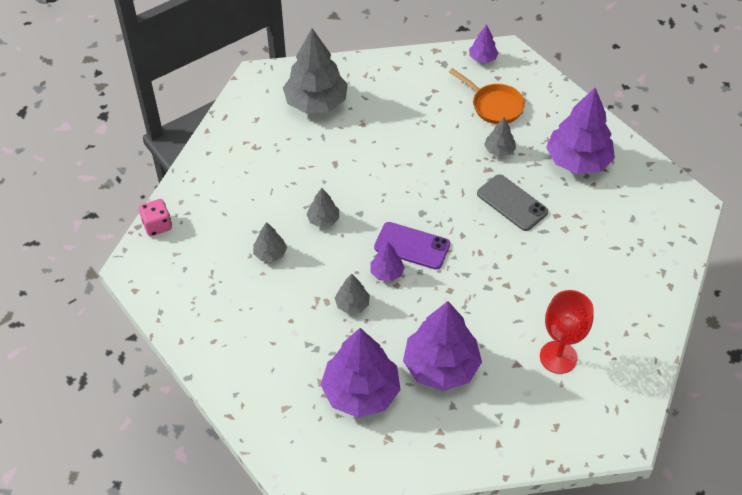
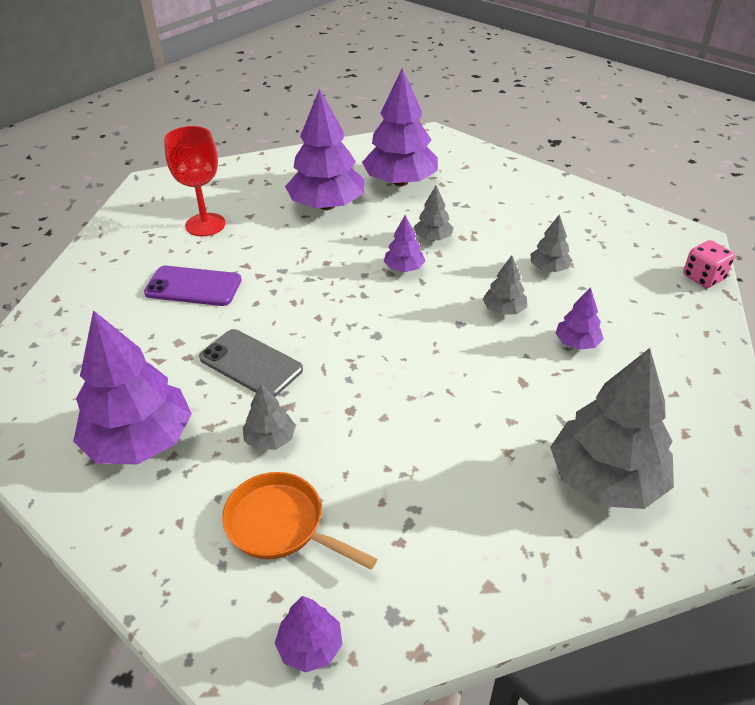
camera: 170 degrees right, 10 degrees down
purple phone [374,222,450,270] -> purple phone moved to [144,266,242,306]
none -> purple tree [555,287,603,350]

